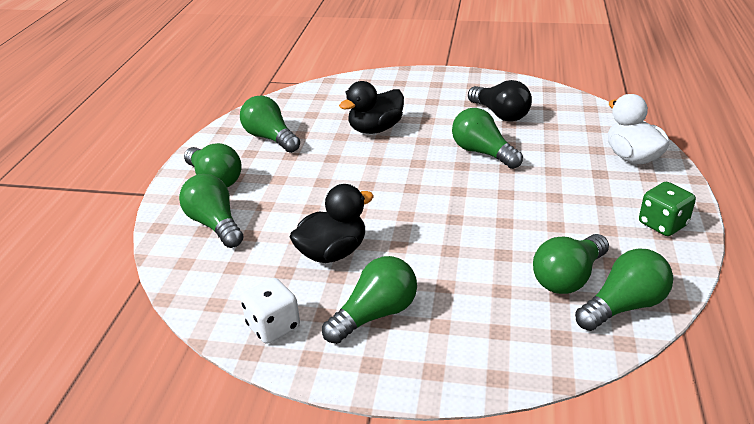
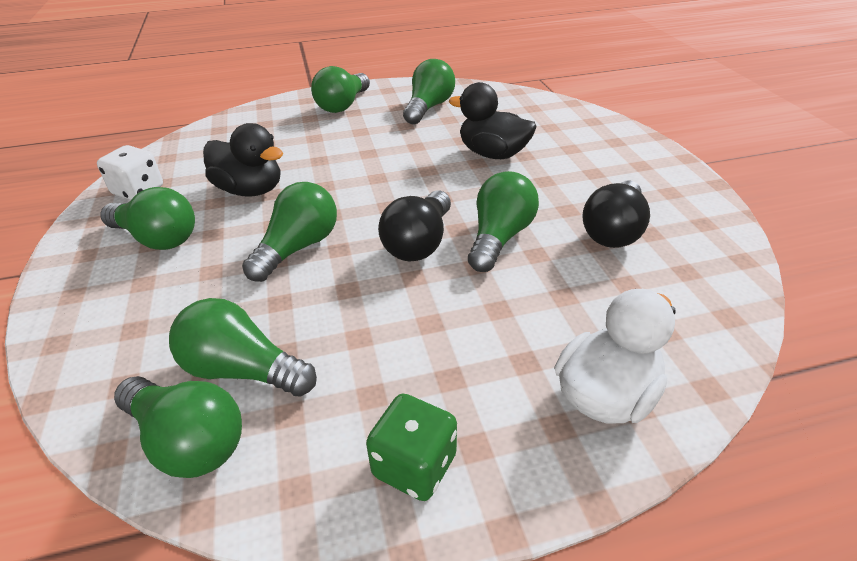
camera: 65 degrees right, 5 degrees up
green light bulb [179,174,244,248] -> green light bulb moved to [242,182,337,282]
none -> black light bulb [378,191,451,262]

